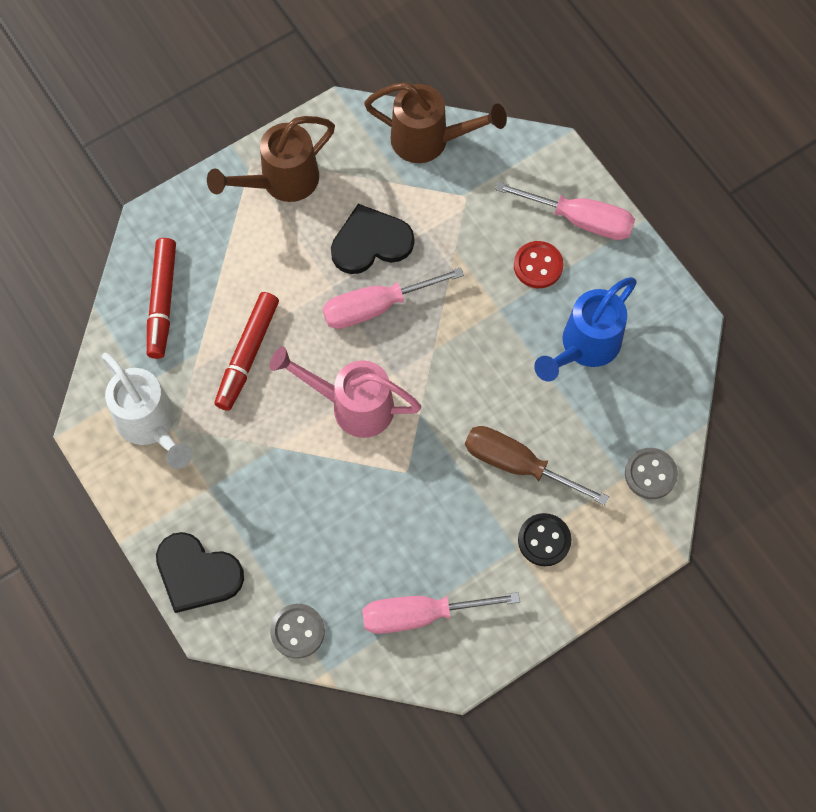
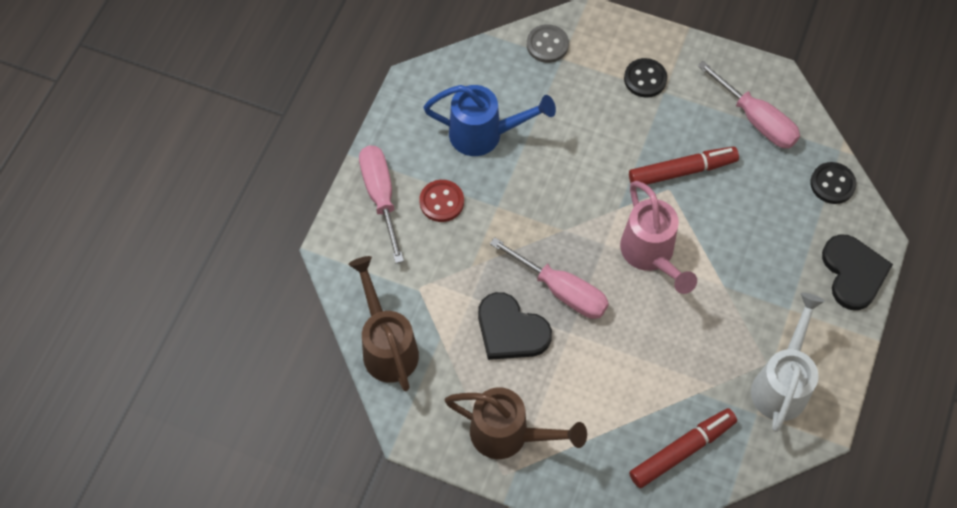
camera: 125 degrees left, 5 degrees down
red marker [215,292,279,411] -> red marker moved to [629,147,739,185]
grey button [270,604,325,659] -> black button [810,162,856,204]
brown screwdriver [465,426,609,505] -> none

